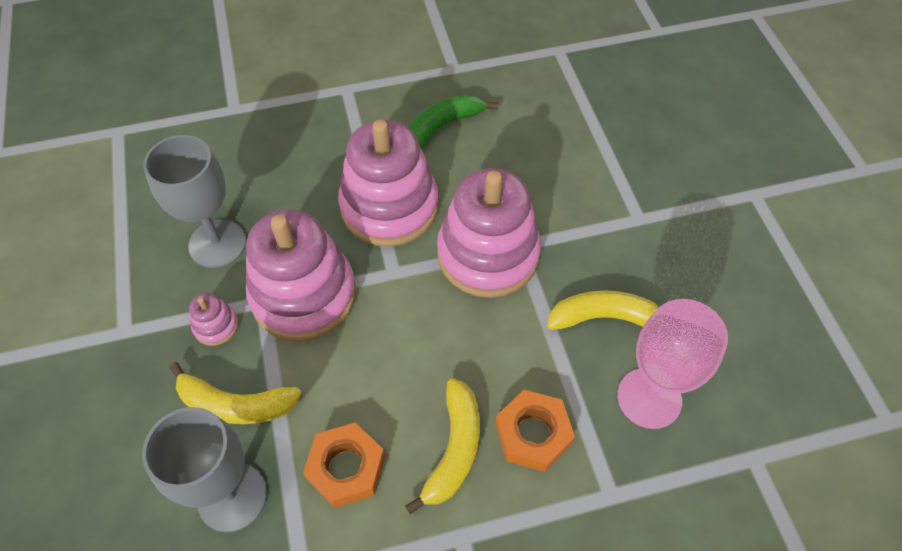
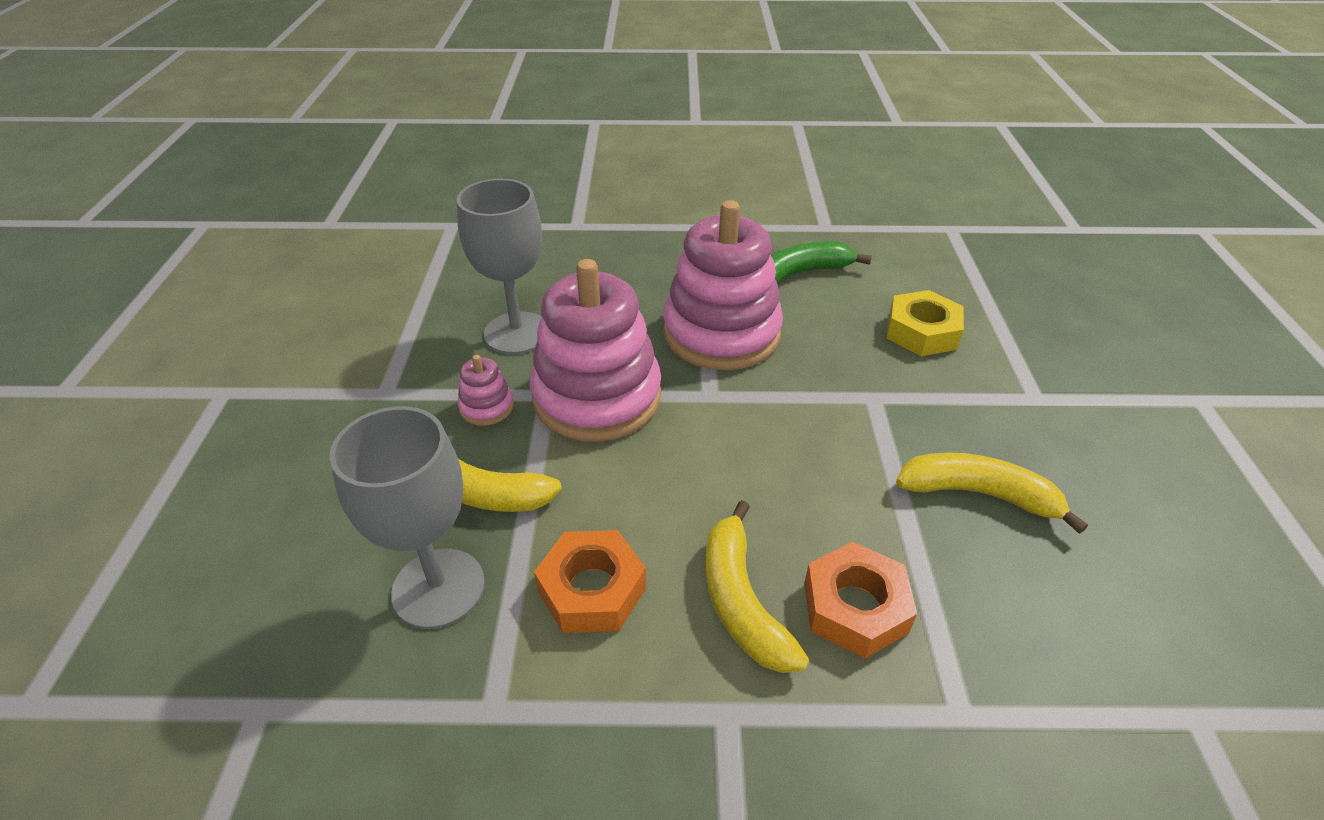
camera: 15 degrees right, 15 degrees down
yellow banana [405,378,480,514] -> yellow banana turned 135 degrees clockwise [705,500,809,673]
pink stacking toy [437,168,541,298] -> none
pink goblet [617,299,728,429] -> none
none -> yellow nut [886,290,964,356]

